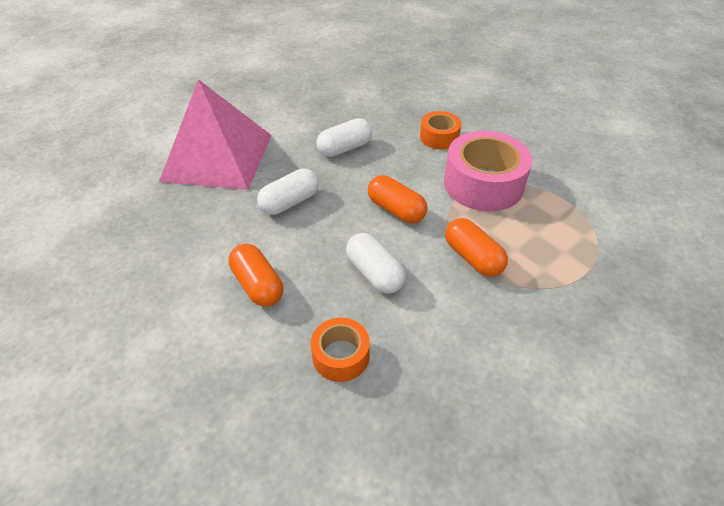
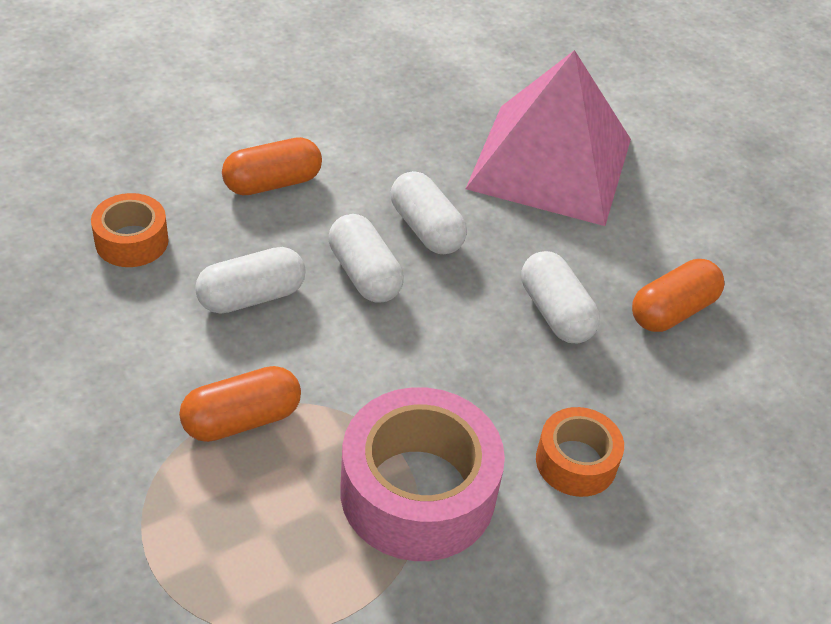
camera: 95 degrees right, 0 degrees up
orange capsule [368,175,427,223] -> orange capsule moved to [632,259,725,332]
none -> white capsule [329,214,404,303]

